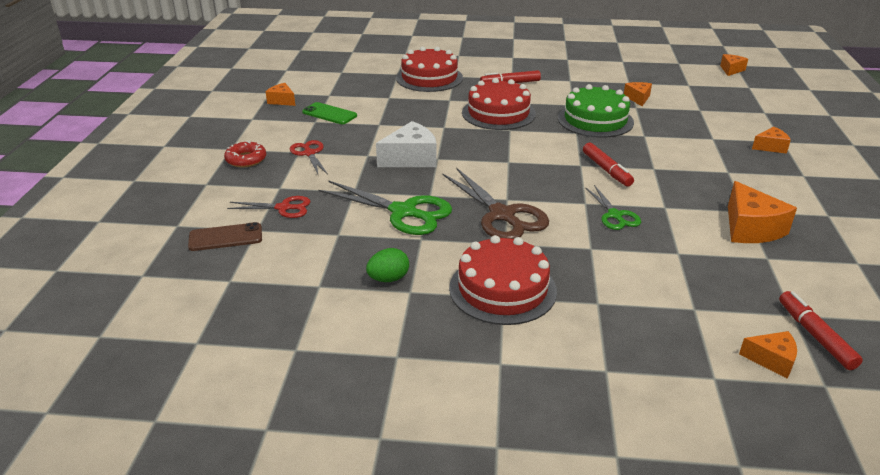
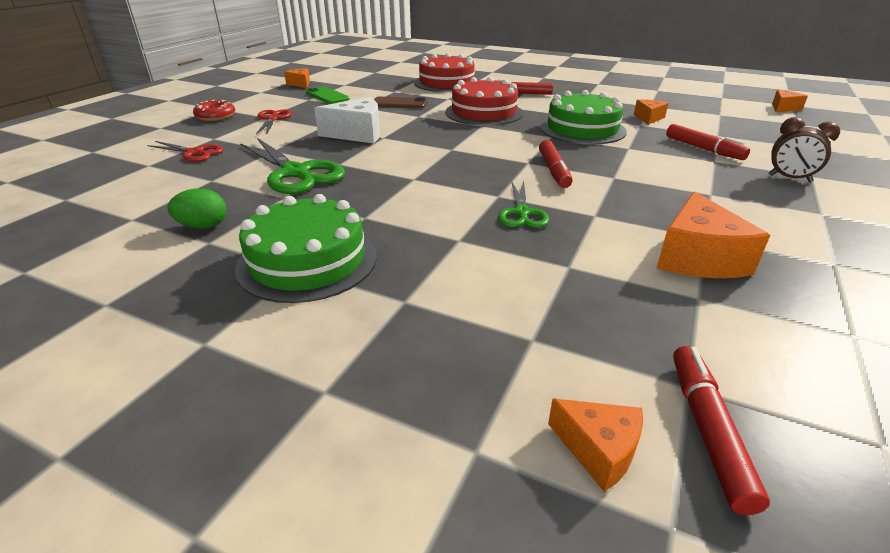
camera: 20 degrees right, 0 degrees up
brown phone [188,222,262,251] -> brown phone moved to [374,97,427,108]
brown scissors [442,168,549,239] -> none
red cake [449,235,557,325] -> green cake [235,194,377,303]
orange cheese [752,127,791,154] -> brown clock [768,117,840,182]
none -> red marker [666,124,750,160]

